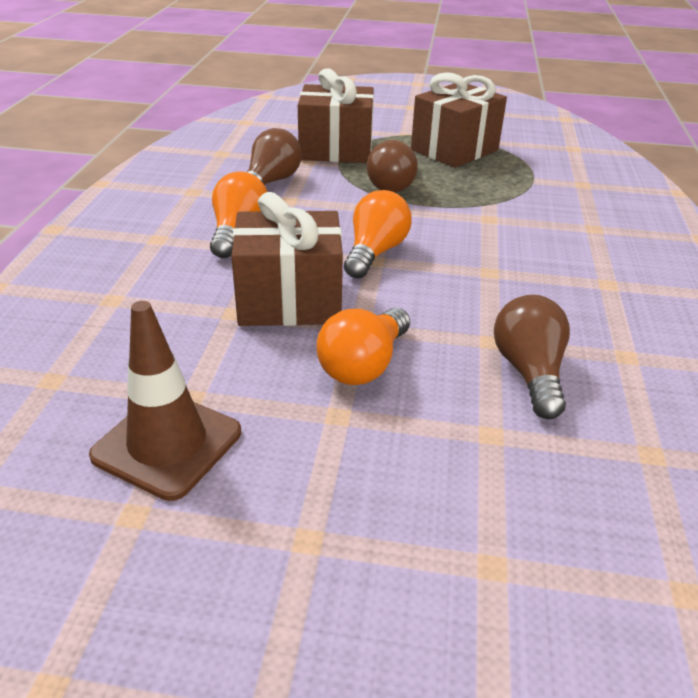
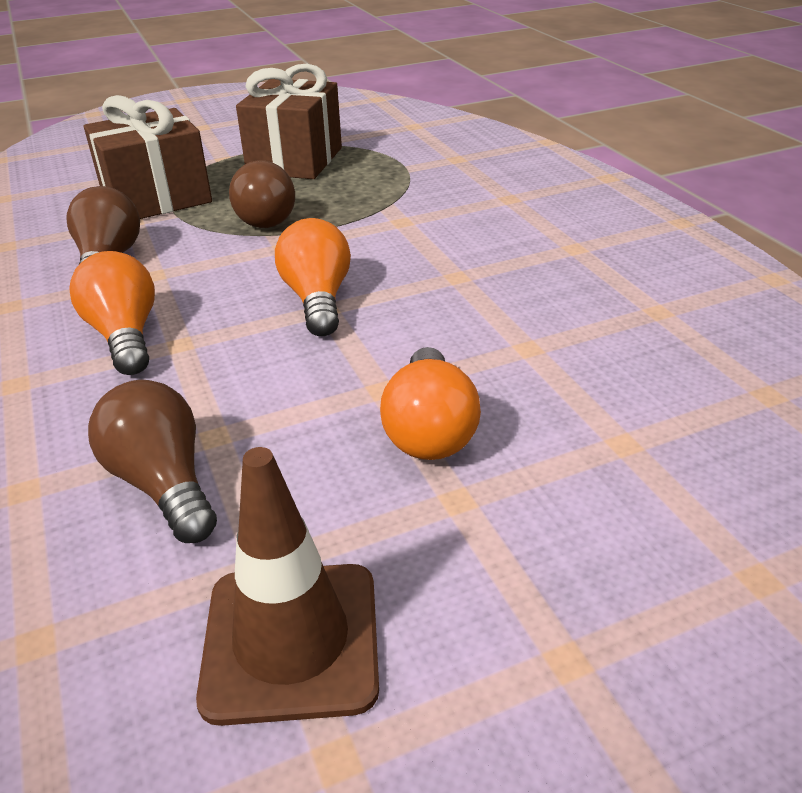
camera: 30 degrees left, 0 degrees up
brown gift [231,192,343,326] -> none
brown light bulb [494,295,570,419] -> brown light bulb moved to [88,380,217,543]

